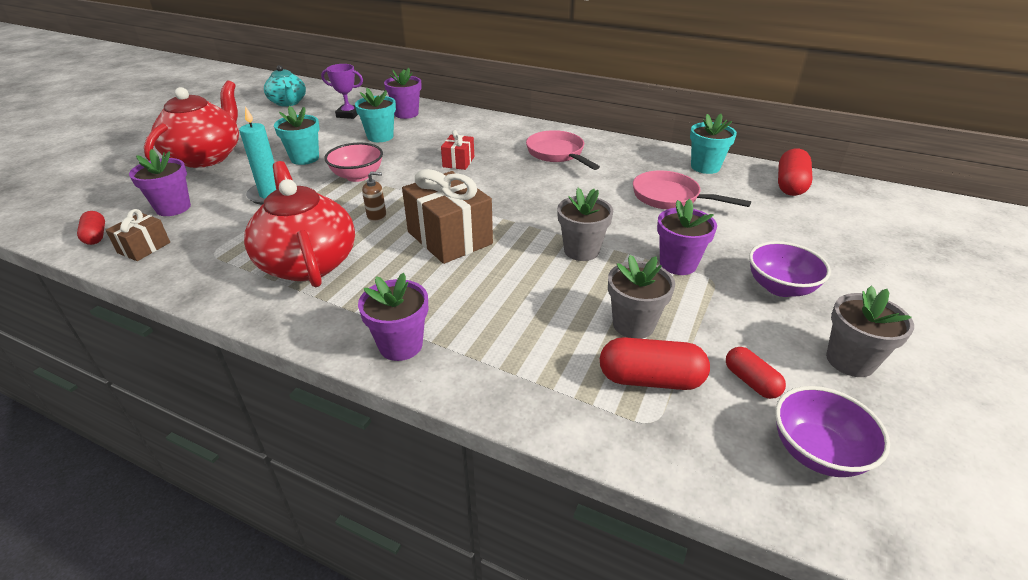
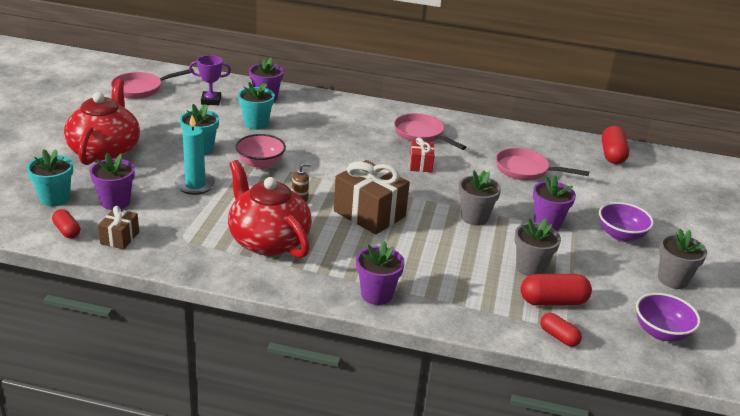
camera: 15 degrees left, 5 degrees down
turquoise teapot [264,65,306,106] -> pink pan [111,69,194,99]
red gift [441,130,474,170] -> red gift moved to [410,137,435,172]
turquoise flower pot [690,114,737,174] -> turquoise flower pot moved to [27,149,73,206]
red capsule [726,347,786,399] -> red capsule moved to [540,313,582,347]

